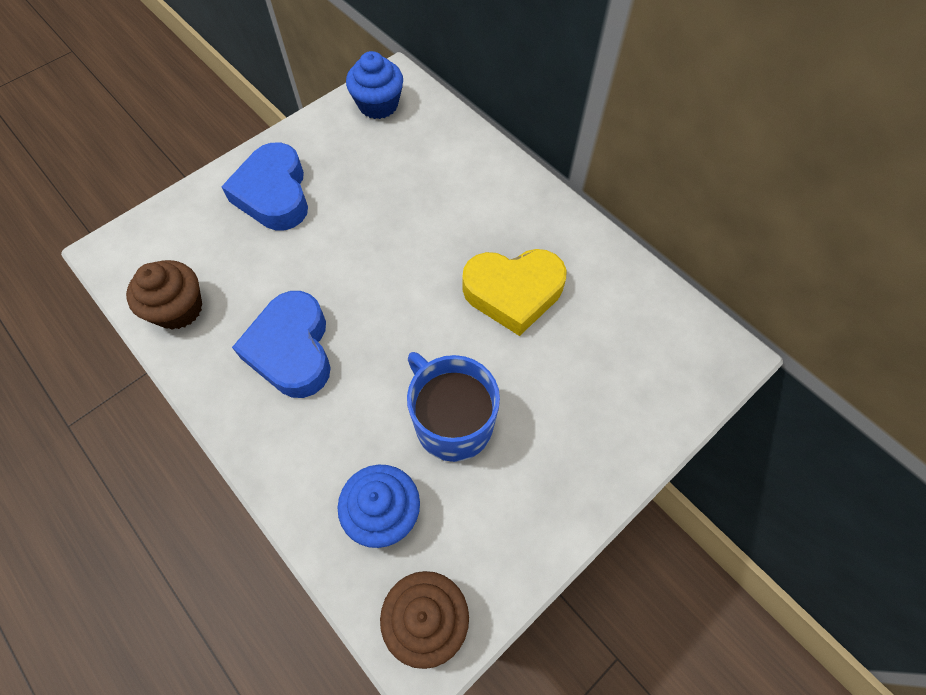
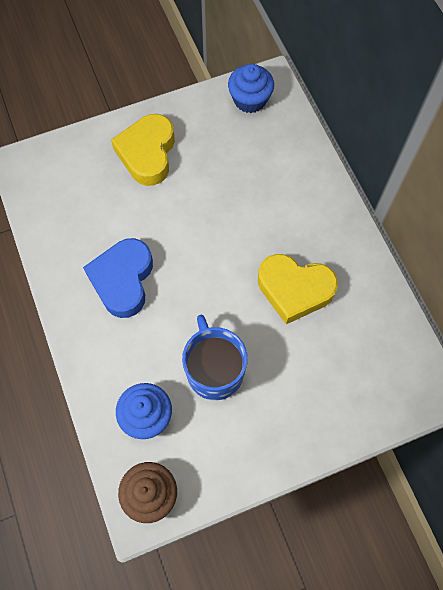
camera: 20 degrees right, 5 degrees up
brown cupcake [126,260,202,330] -> none
blue heart [221,143,308,230] -> yellow heart [111,114,175,186]

